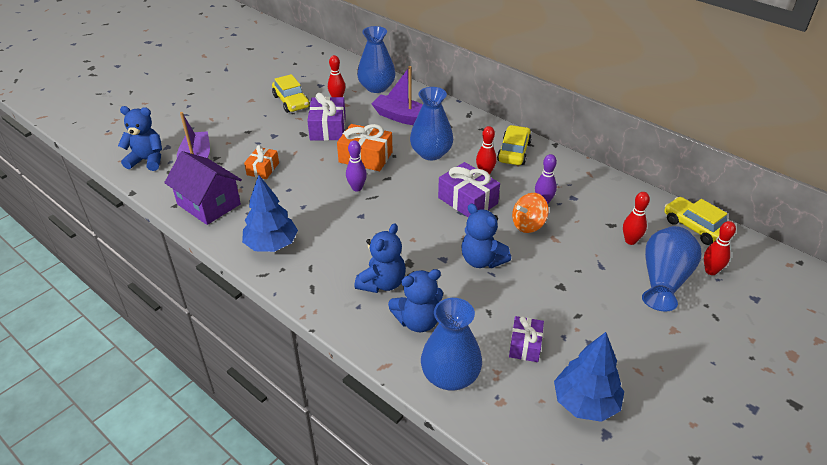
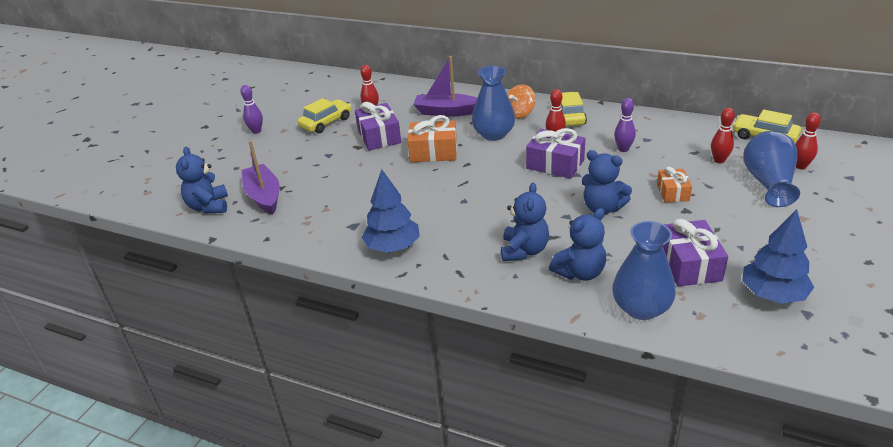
camera: 15 degrees left, 5 degrees down
blue teddy bear [118,106,162,171] -> blue teddy bear turned 90 degrees counterclockwise [176,147,228,213]
purple house [164,151,242,225] -> none
orange gift [244,145,279,179] -> orange gift moved to [657,167,692,203]
yellow car [272,74,310,113] -> yellow car turned 90 degrees counterclockwise [298,98,351,133]
purple bowling pin [346,140,367,191] -> purple bowling pin moved to [240,85,263,134]
blue vase [357,26,396,93] -> none
purple gift [509,316,544,362] -> purple gift [663,219,728,286], size x1.60
orange spinning top [512,193,549,233] -> orange spinning top moved to [507,84,535,119]

